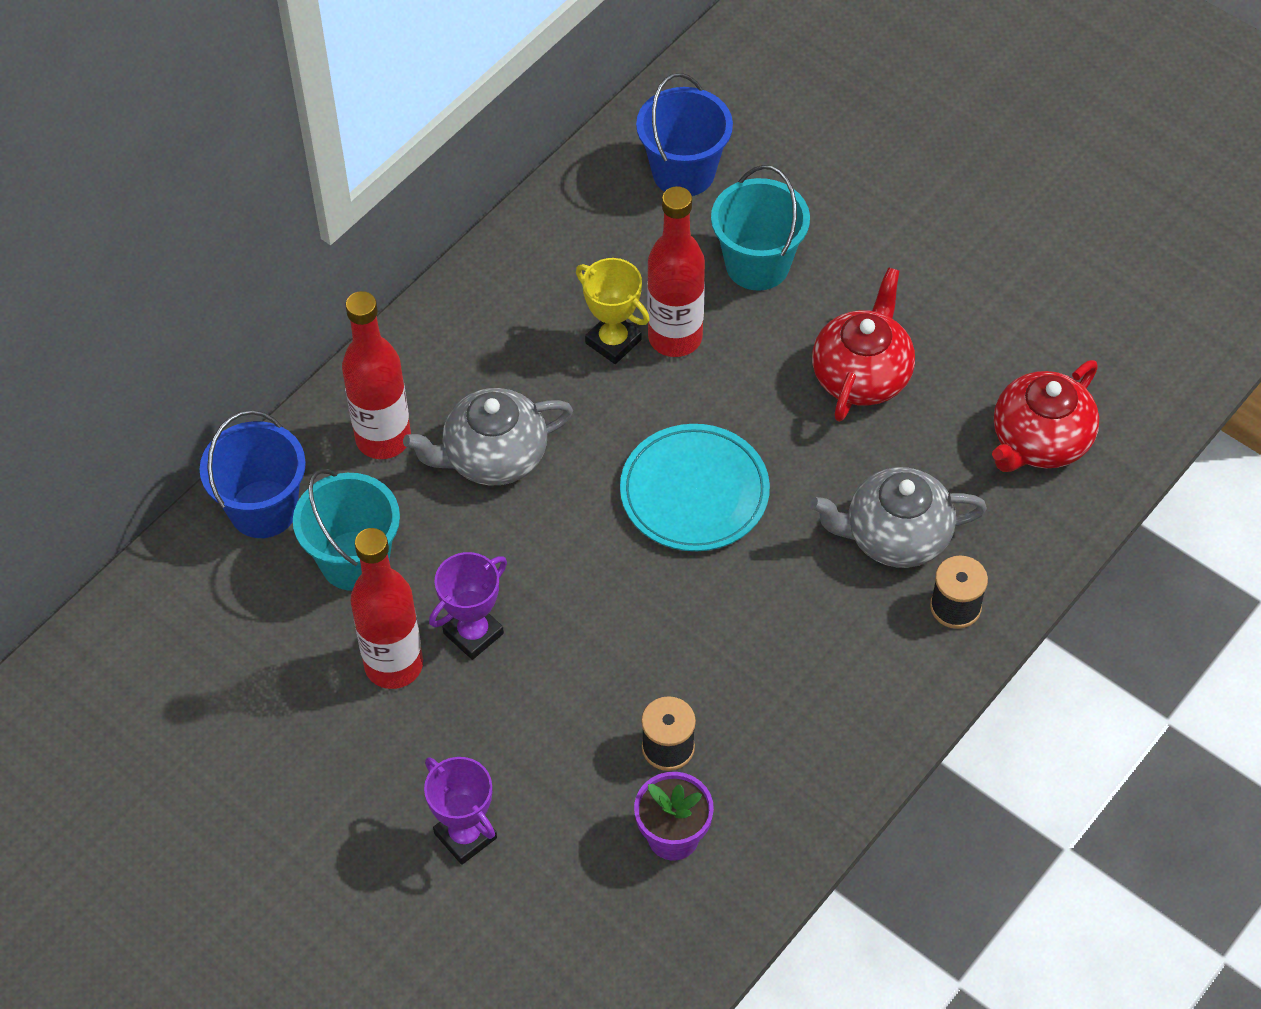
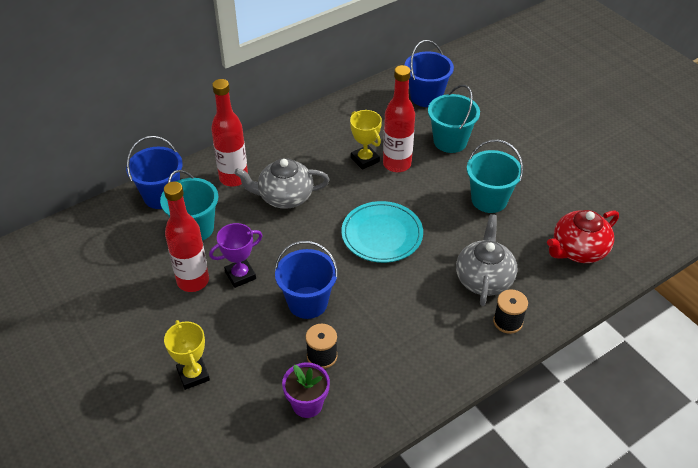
camera: 15 degrees right, 10 degrees down
purple trophy [424,757,497,865] -> yellow trophy [164,320,210,390]
grey teapot [810,467,987,568] -> grey teapot turned 90 degrees clockwise [456,214,518,306]
red teapot [812,267,915,422] -> turquoise bucket [467,139,523,213]
none -> blue bucket [275,241,338,319]

